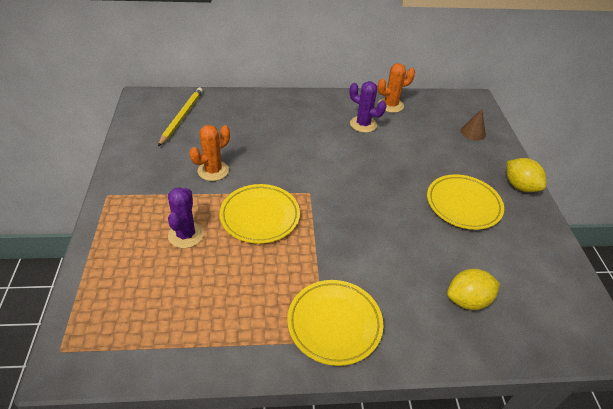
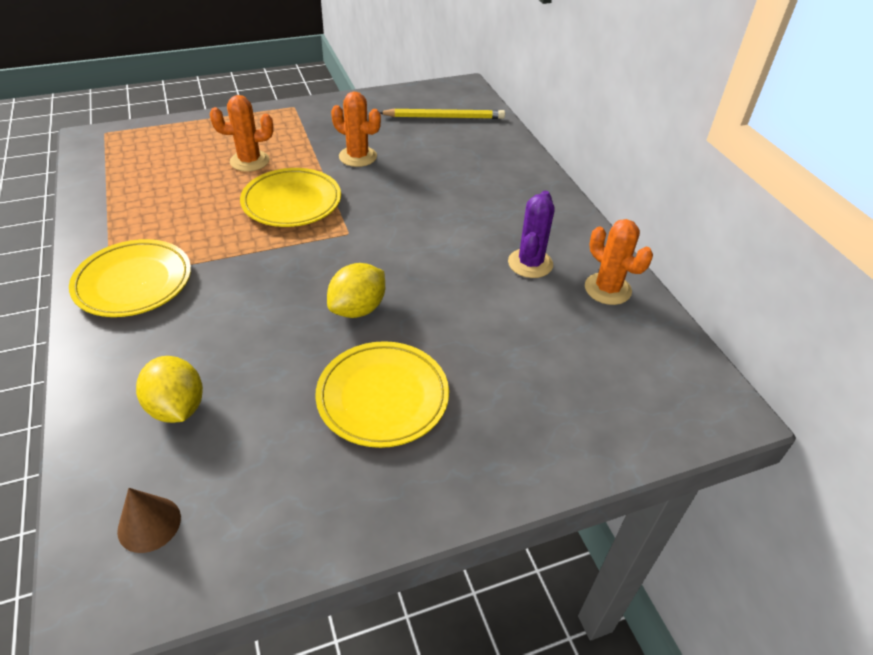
camera: 75 degrees right, 0 degrees up
purple cactus [168,187,204,248] -> orange cactus [210,95,273,172]
brown cone [461,109,486,141] -> brown cone moved to [117,488,181,553]
yellow lemon [507,158,546,192] -> yellow lemon moved to [327,263,385,318]

